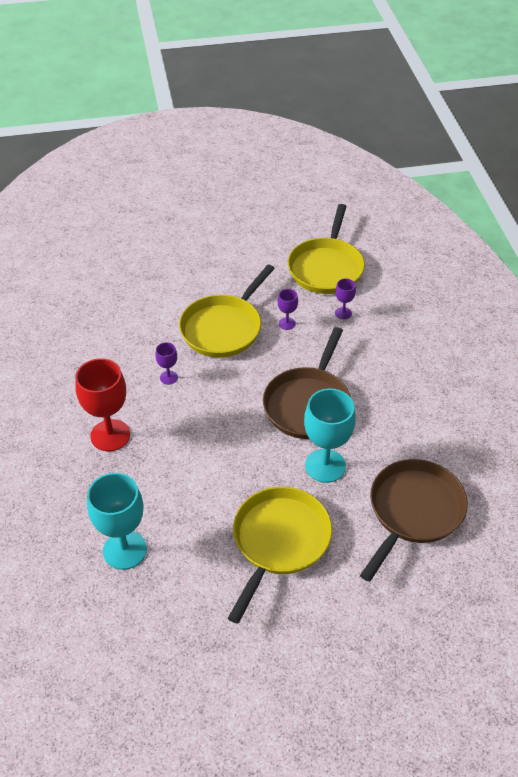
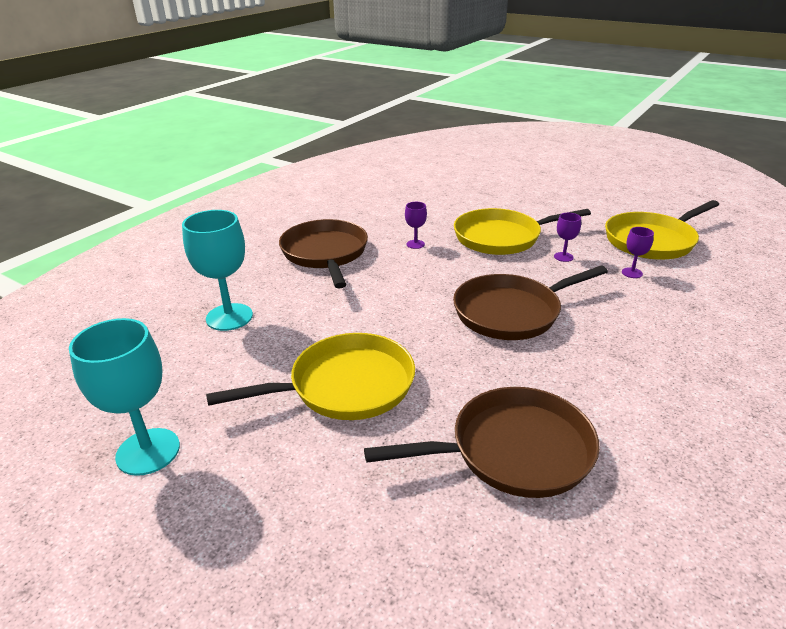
camera: 45 degrees right, 15 degrees down
red goblet [75,358,130,451] -> brown pan [279,219,368,288]
turquoise goblet [304,389,356,483] -> turquoise goblet moved to [69,318,180,476]

